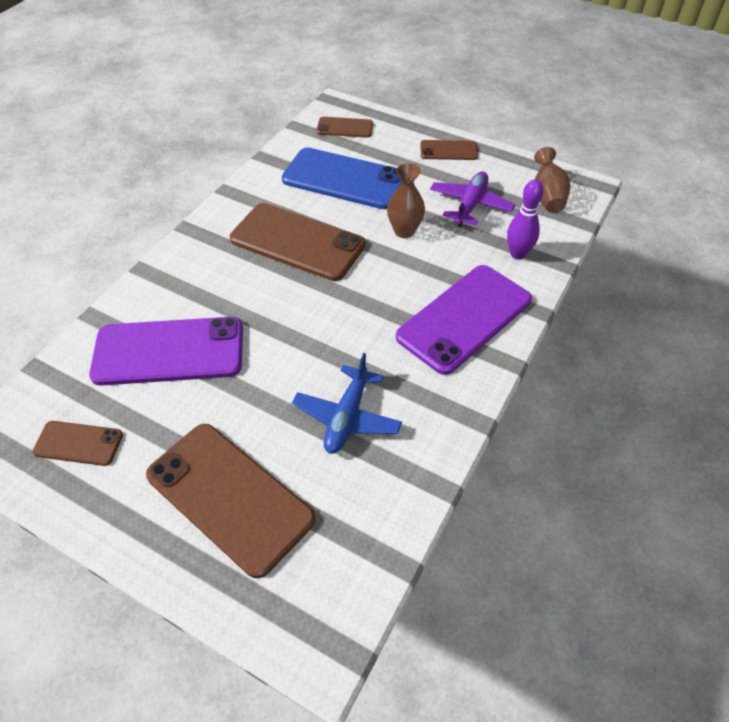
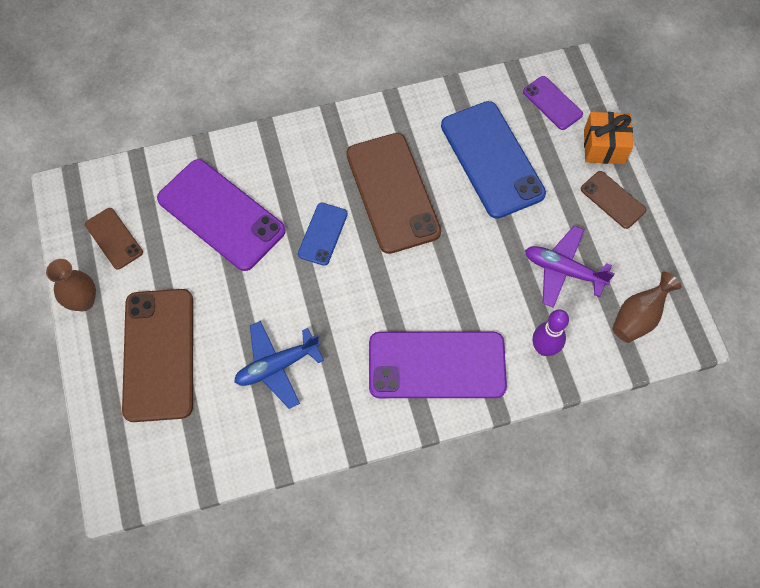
camera: 45 degrees right, 15 degrees up
brown phone [317,117,373,138] -> purple phone [523,76,583,130]
brown vase [387,163,425,238] -> brown vase moved to [46,259,96,311]
purple plane [430,171,515,227] -> purple plane turned 135 degrees counterclockwise [525,226,615,308]
none -> blue phone [298,203,348,266]
none -> orange gift [584,112,633,164]

